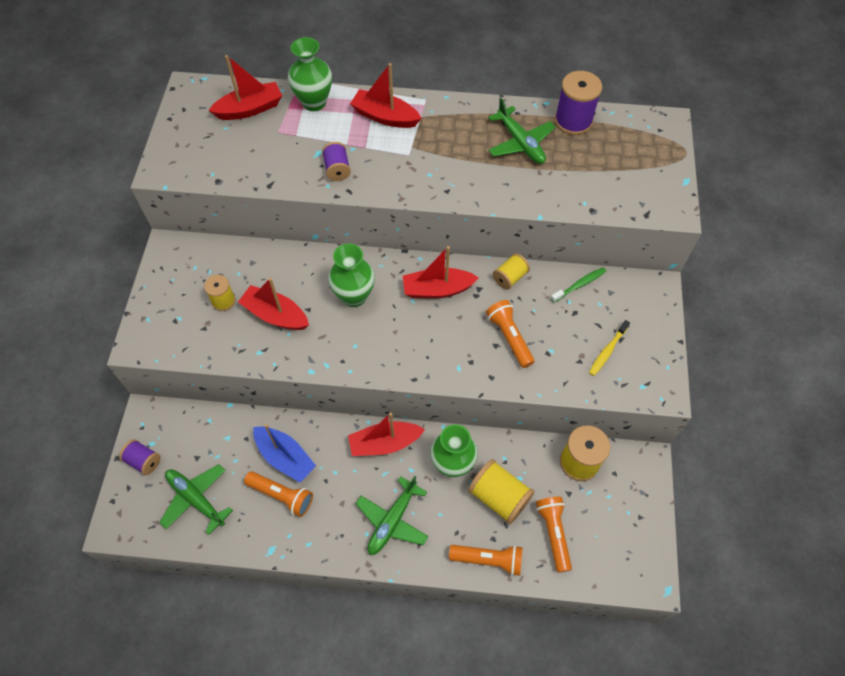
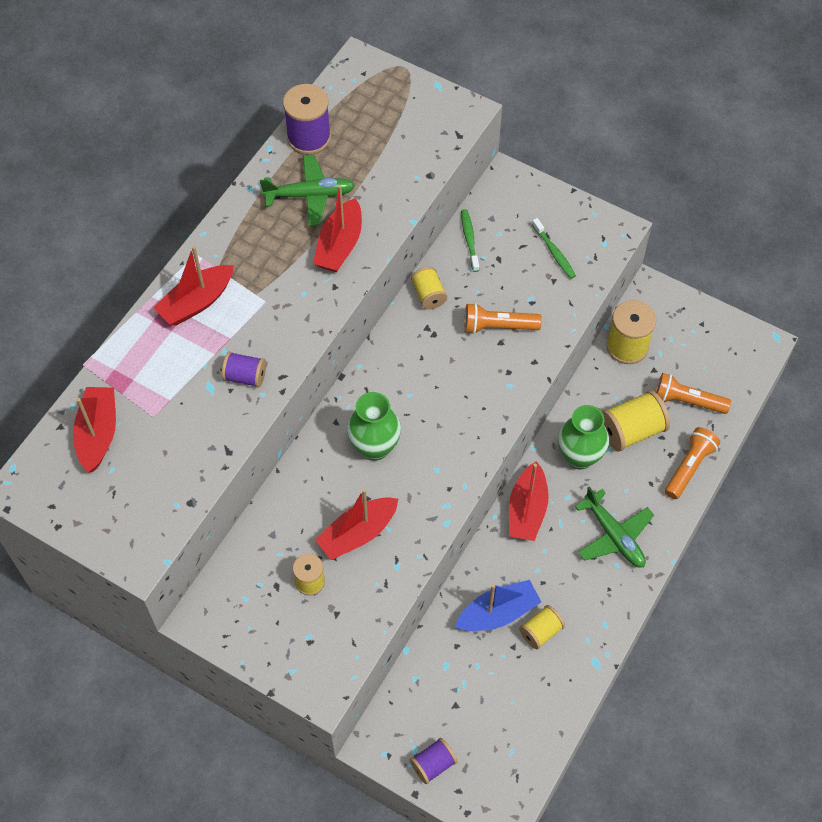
camera: 65 degrees left, 0 degrees up
green plane [159,464,233,535] -> none
orange flashlight [244,471,313,517] -> yellow spool [519,605,565,649]
green vase [288,37,332,111] -> none
red boat [403,246,479,298] -> red boat moved to [313,185,362,272]
yellow toothbrush [589,320,630,376] -> green toothbrush [532,218,576,279]

